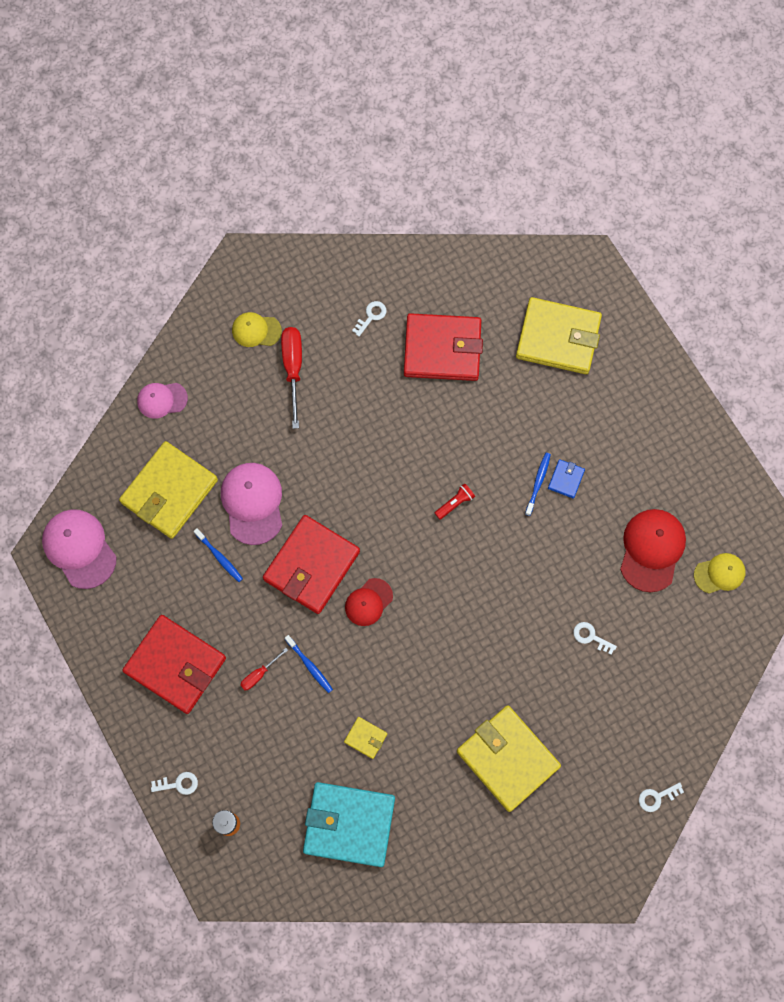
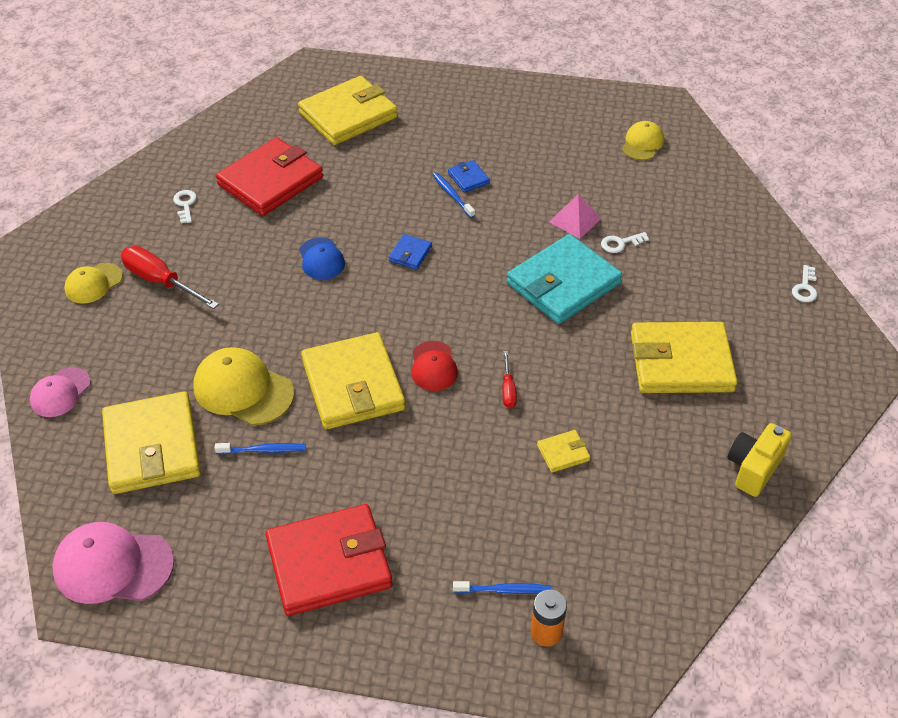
camera: 50 degrees left, 25 degrees down
white key [151,772,198,795] -> none
pink cap [221,463,282,545] -> yellow cap [194,347,294,426]
red screwdriver [240,648,288,690] -> red screwdriver moved to [502,351,517,408]
red wallet [263,515,360,614] -> yellow wallet [301,332,405,429]
blue toothbrush [285,635,333,693] -> blue toothbrush moved to [453,581,551,594]
turquoise wallet [303,782,395,867] -> turquoise wallet moved to [507,234,622,324]
red flashlight [435,483,475,520] -> blue wallet [389,234,432,270]
red cap [620,509,686,592] -> none
none -> blue cap [299,238,345,280]
none -> pink pyramid [549,194,602,239]
none -> yellow camera [727,423,792,497]

